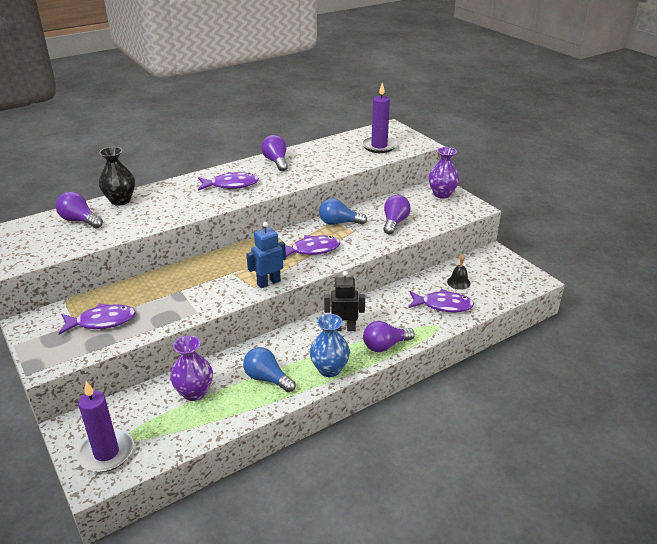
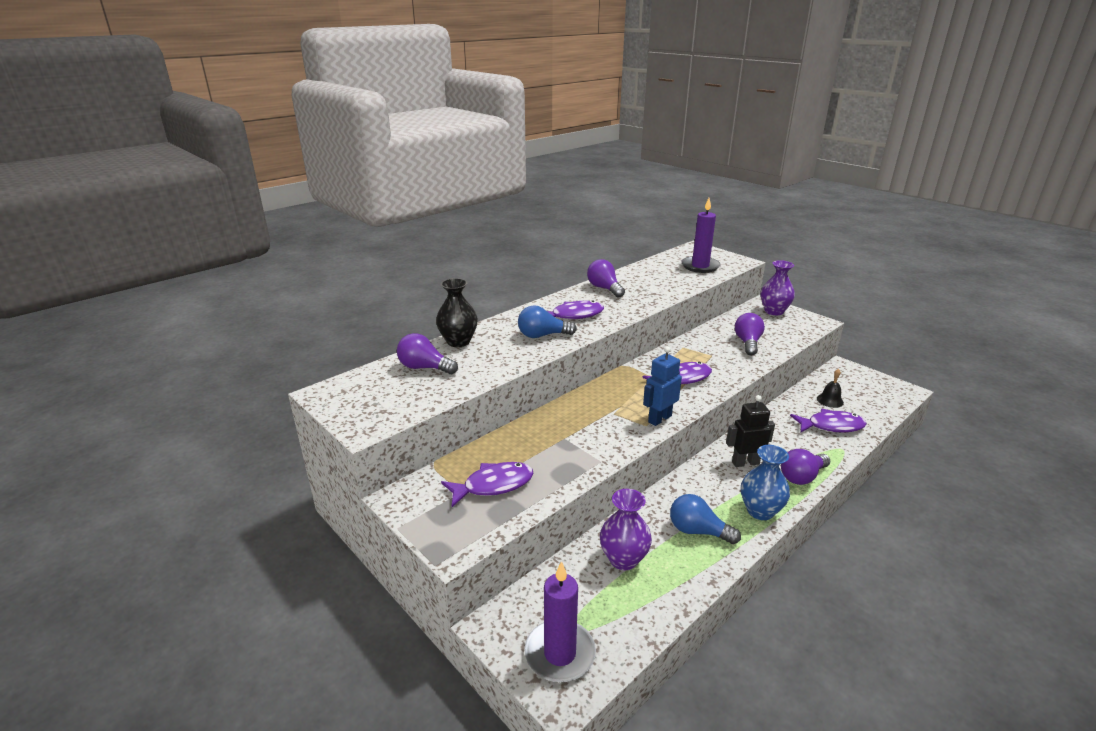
camera: 10 degrees left, 5 degrees down
blue light bulb [319,198,367,225] -> blue light bulb moved to [518,305,577,338]

